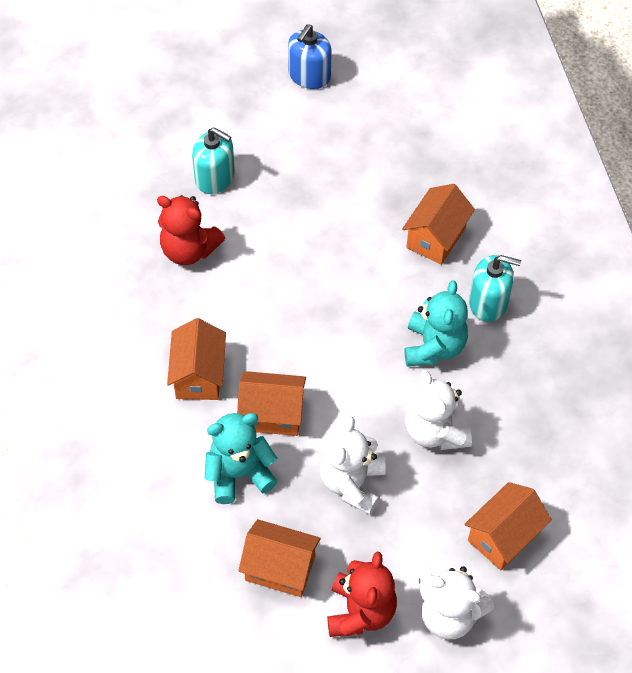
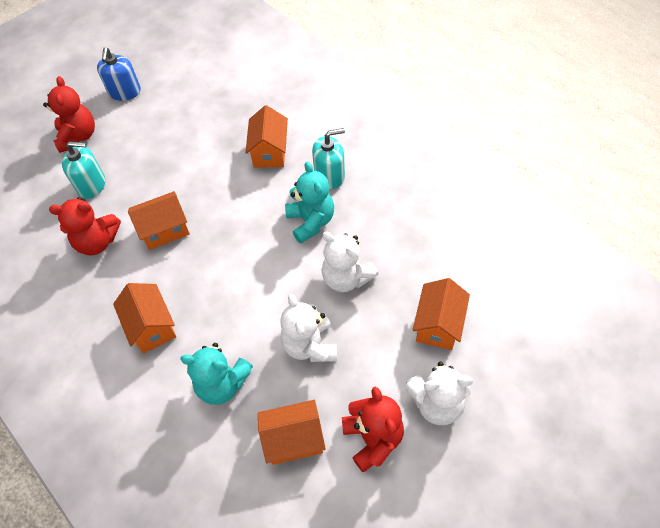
camera: 25 degrees left, 0 degrees up
turquoise teddy bear [205,413,278,504] -> turquoise teddy bear turned 120 degrees counterclockwise [180,343,253,405]
orange house [237,371,306,436] -> orange house moved to [128,191,190,250]
none -> red teddy bear [43,76,95,153]

